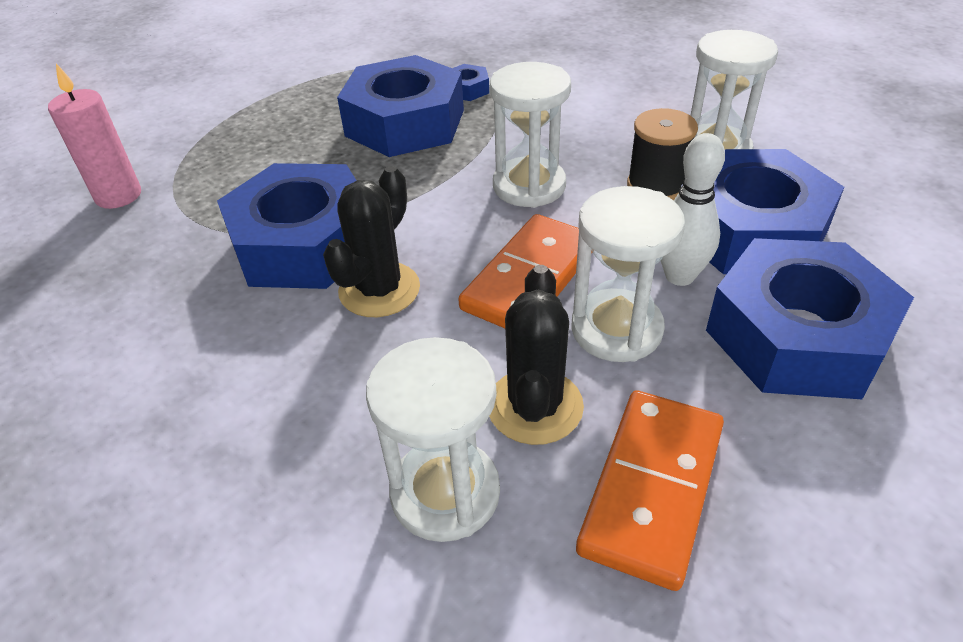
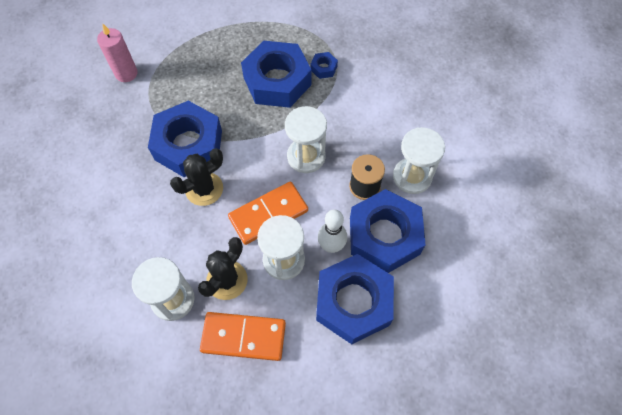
camera: 25 degrees right, 20 degrees up
orange domino [576,390,724,591] -> orange domino turned 45 degrees clockwise [200,312,286,361]

